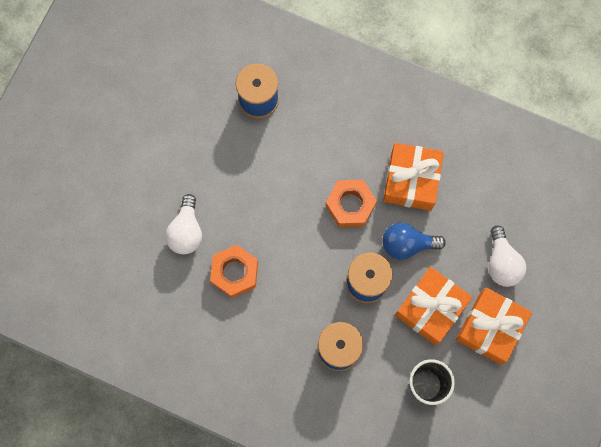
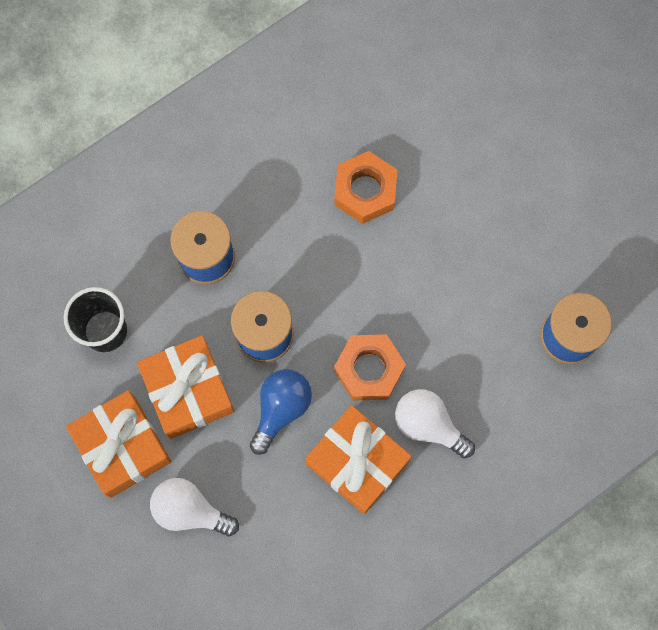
camera: 120 degrees right, 0 degrees up
white light bulb [165,194,202,254] -> white light bulb moved to [395,389,475,458]

